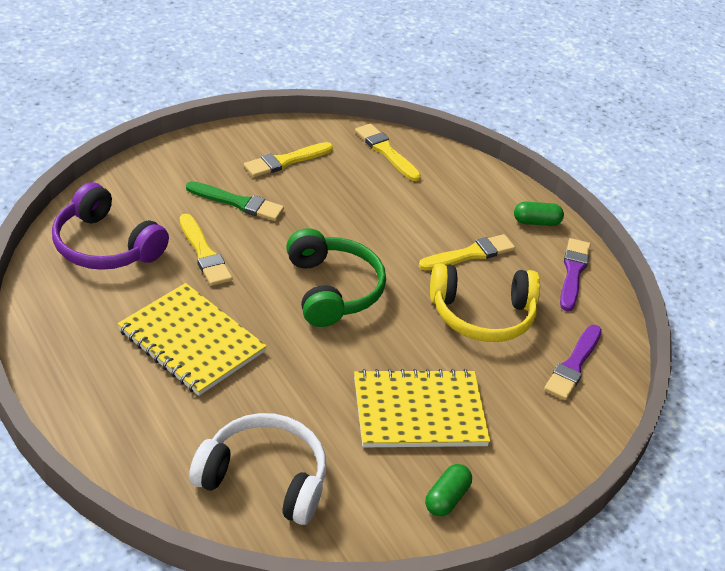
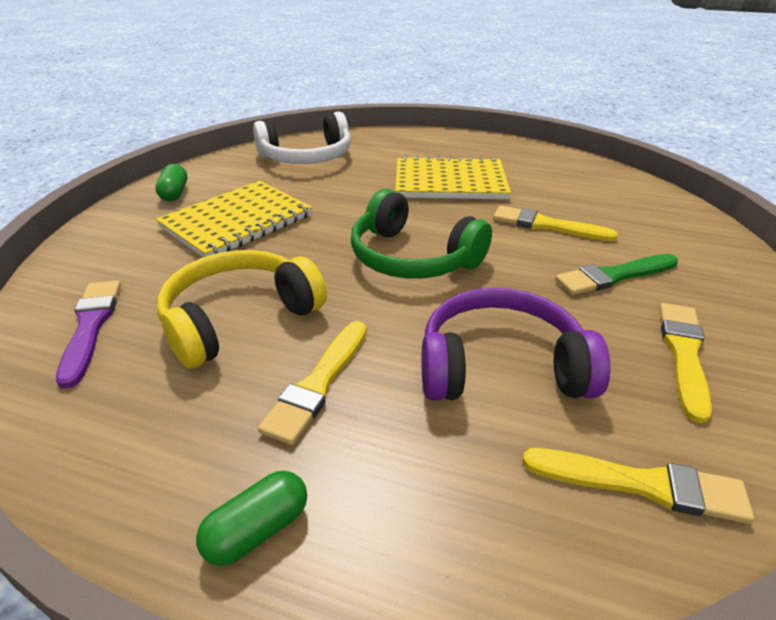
camera: 145 degrees right, 5 degrees down
purple headphones [52,182,169,270] -> purple headphones moved to [422,288,611,401]
purple brush [560,238,590,311] -> none

